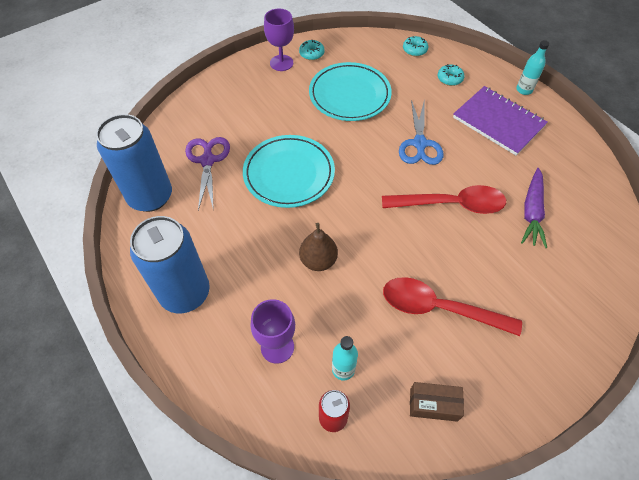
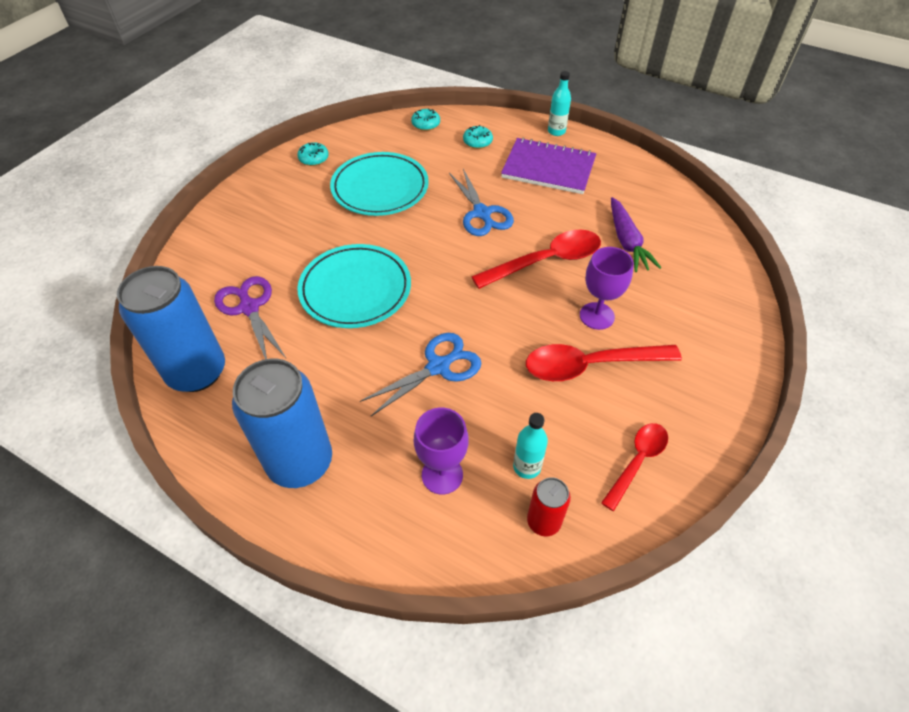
camera: 25 degrees left, 5 degrees down
purple goblet [264,9,294,71] -> purple goblet moved to [580,247,634,330]
brown pear [299,223,338,271] -> blue scissors [360,333,481,417]
brown box [410,382,464,422] -> red spoon [601,423,668,511]

